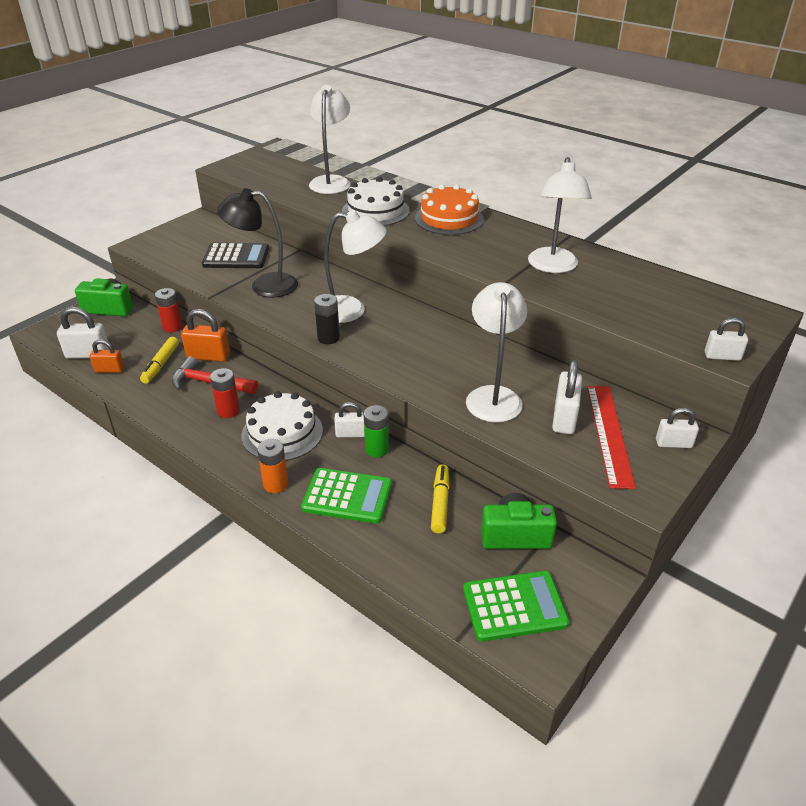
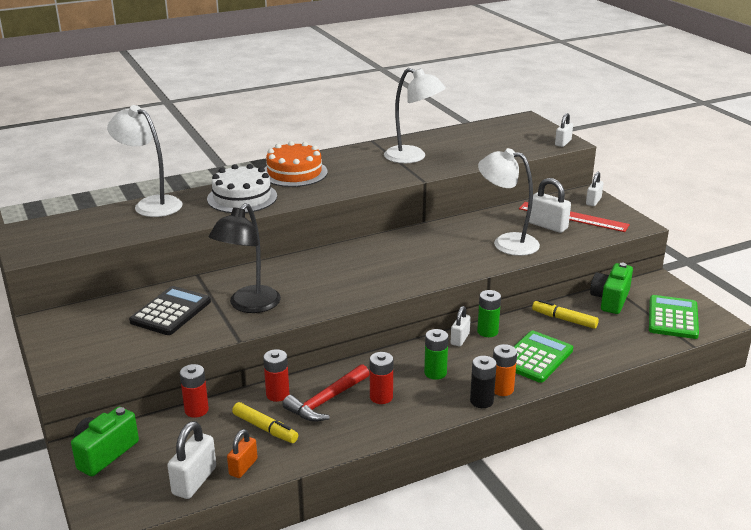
camera: 65 degrees left, 10 degrees down
orange padlock [181,309,230,362] -> red battery [263,349,289,402]
white cake [241,391,323,461] -> green battery [424,329,449,380]
black battery [314,294,340,344] -> black battery moved to [470,356,497,408]
white lamp [324,210,387,323] -> none

